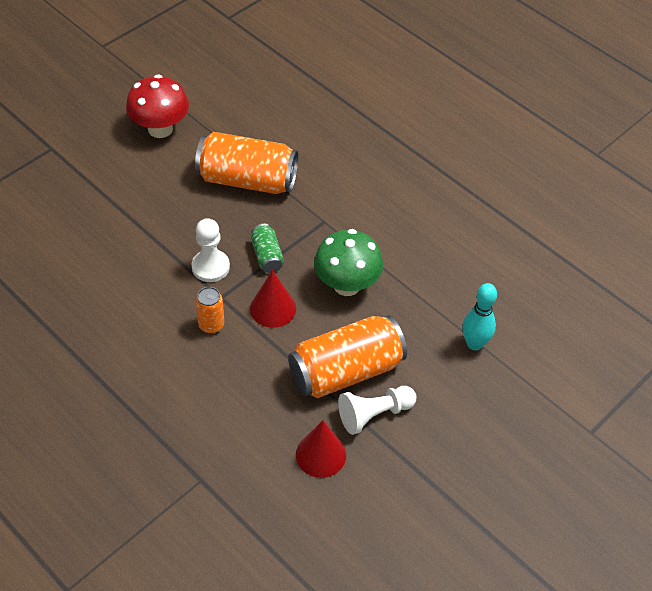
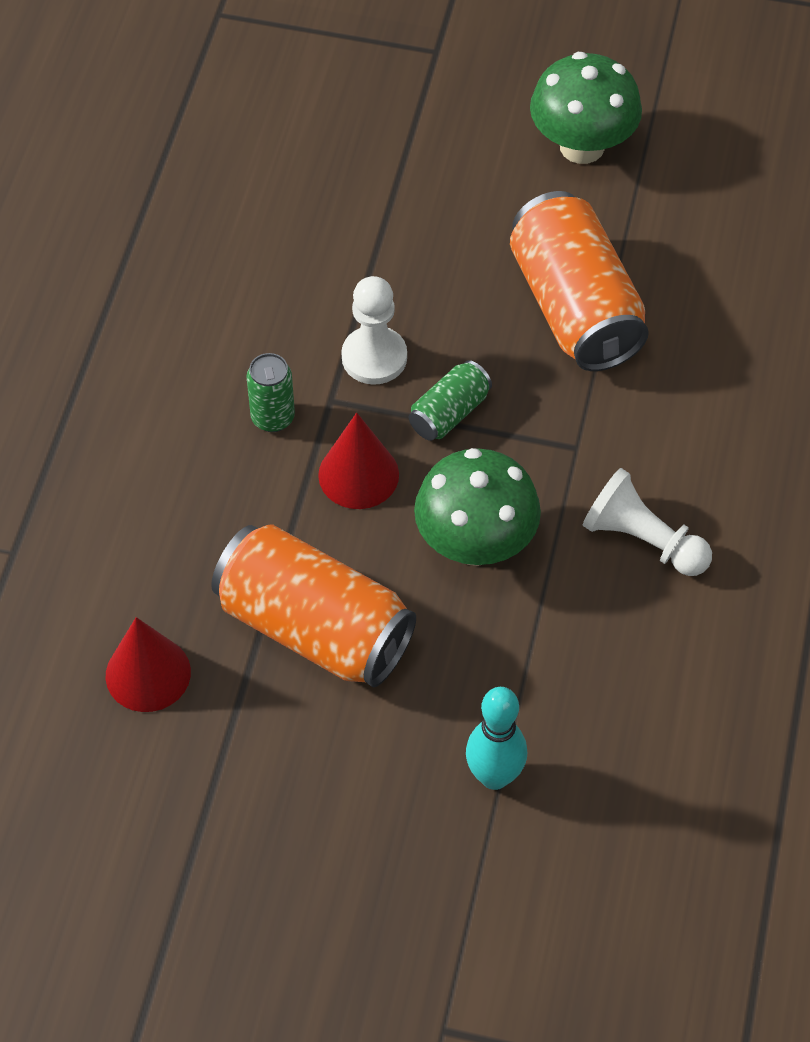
camera: 60 degrees right, 5 degrees up
red mushroom [126,74,189,138] -> green mushroom [530,52,642,164]
orange can [196,287,224,334] -> green can [246,353,295,432]
white pawn [338,386,416,435] -> white pawn moved to [583,468,712,576]

